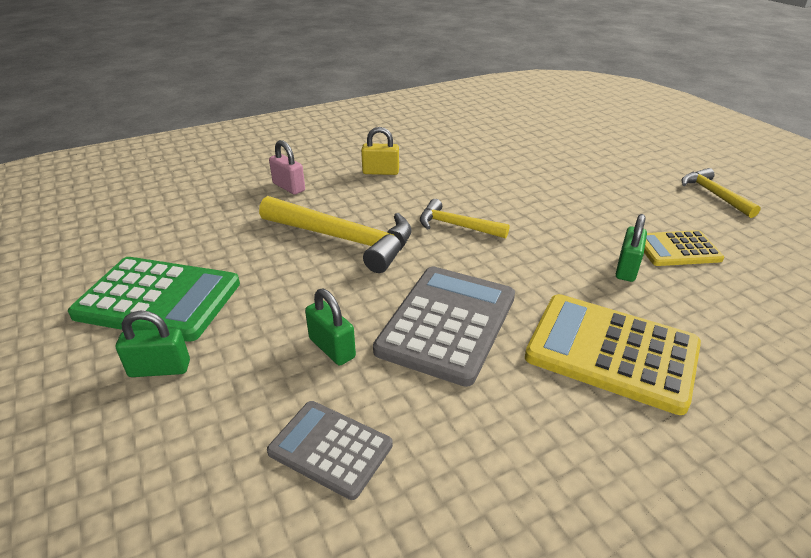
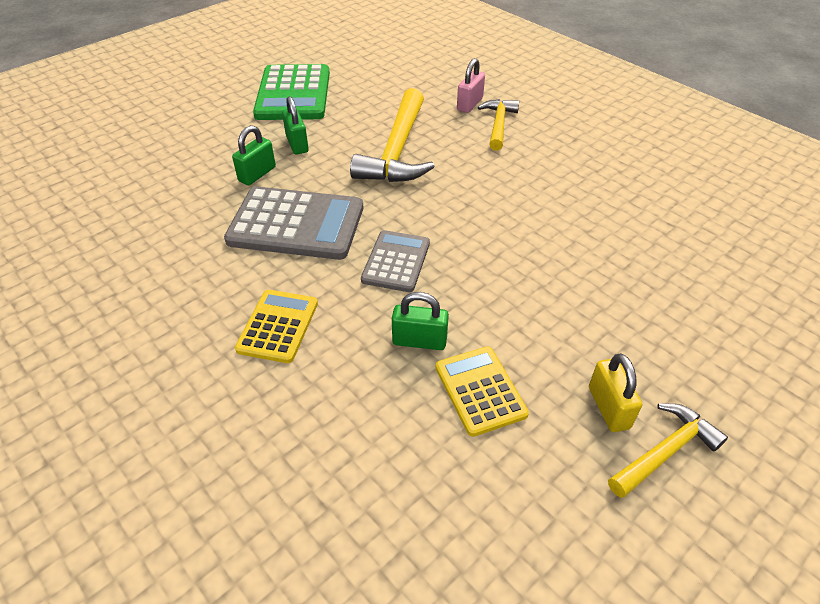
camera: 75 degrees right, 10 degrees up
green padlock [116,311,190,377] -> green padlock moved to [282,96,309,155]
grey calculator [267,401,393,500] -> grey calculator moved to [361,230,430,292]
yellow padlock [361,127,399,175] -> yellow padlock moved to [589,353,642,432]
yellow hammer [420,199,510,238] -> yellow hammer moved to [478,99,519,151]
yellow calculator [525,294,701,415] -> yellow calculator [235,290,318,363], size x0.59

